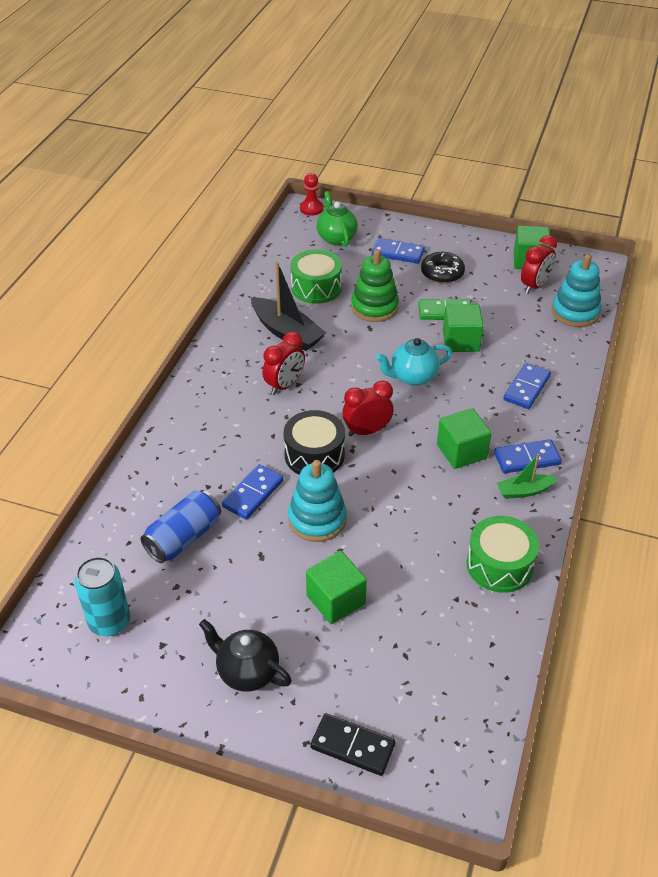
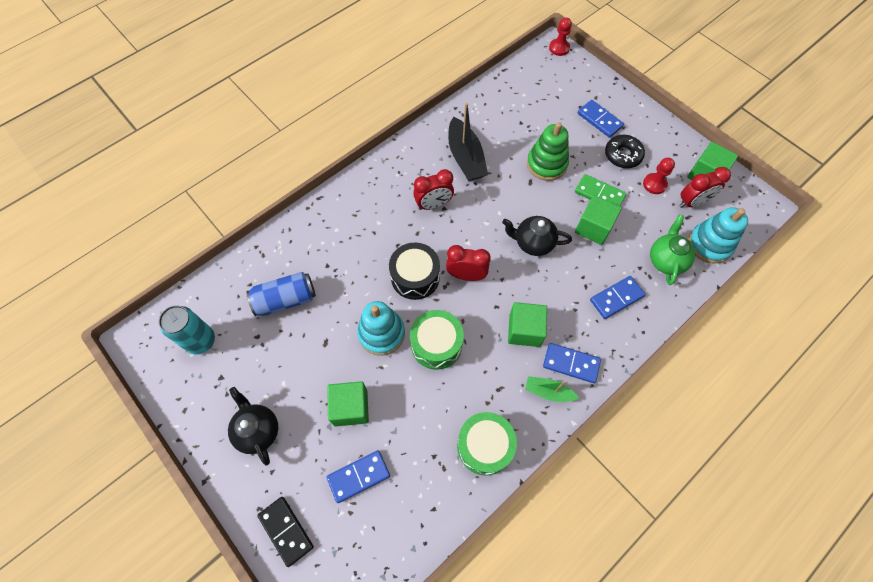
camera: 30 degrees right, 20 degrees up
blue domino [222,464,283,520] -> blue domino moved to [327,450,390,503]
green drum [291,249,342,304] -> green drum moved to [410,310,464,370]
green teapot [317,191,358,247] -> green teapot moved to [650,215,695,285]
turquoise teapot [376,338,452,386] -> black teapot [502,216,572,256]
none -> red pawn [643,158,675,194]

